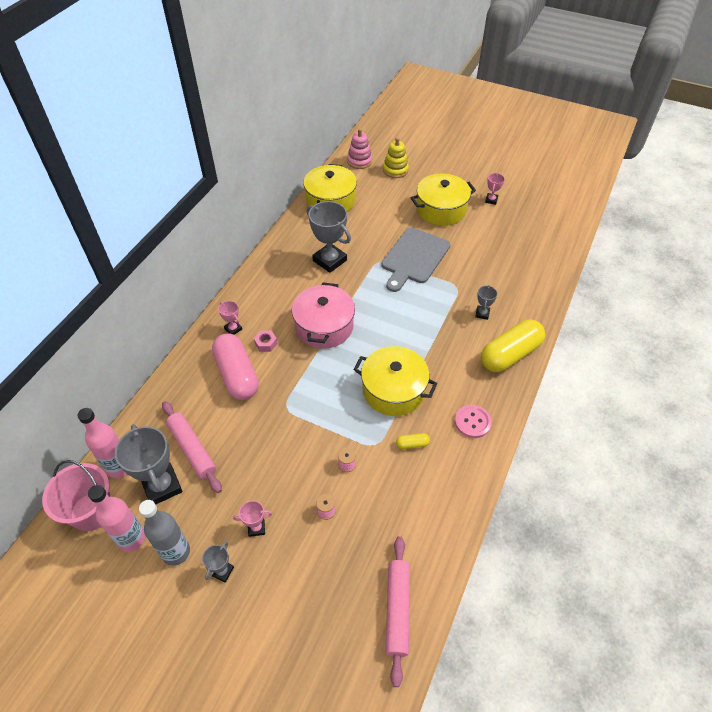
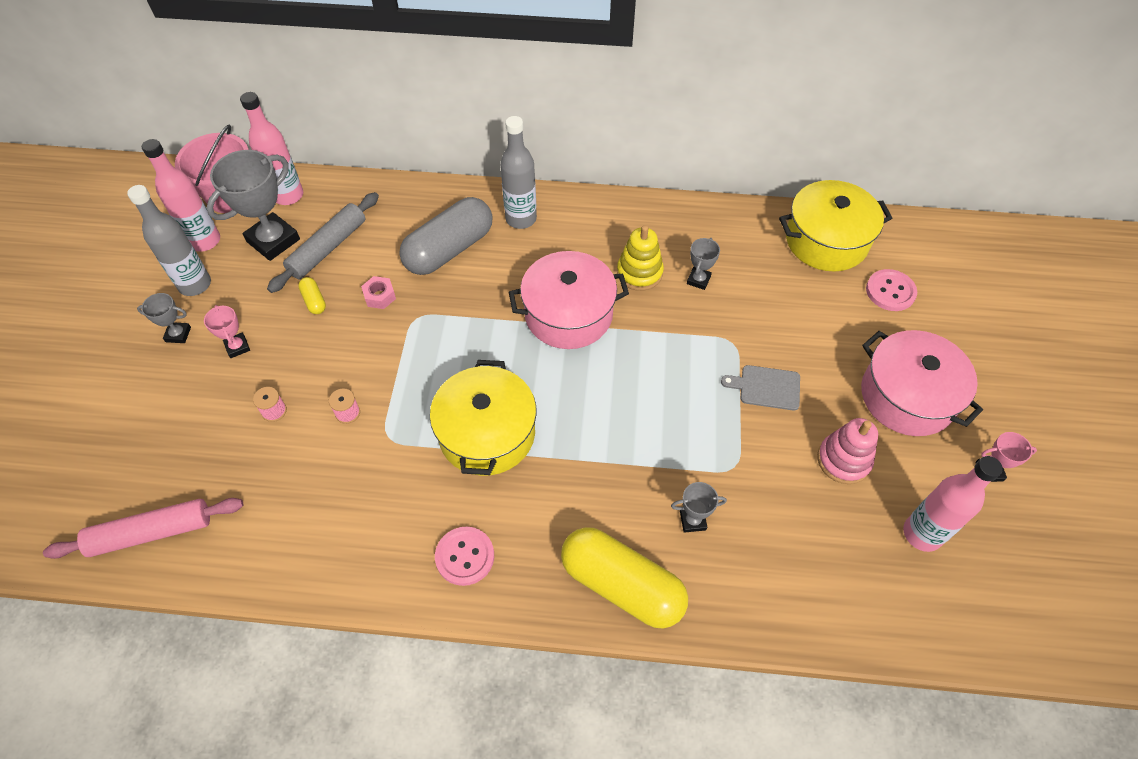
camera: 70 degrees right, 5 degrees up
pink rolling pin [162,401,222,493] -> grey rolling pin [267,192,379,293]
pink capsule [212,334,259,400] -> grey capsule [399,197,493,275]
pink trophy [218,301,242,335] -> grey bottle [500,116,537,229]
pink nut [254,331,278,352] -> pink nut moved to [361,276,396,309]
grey trophy [307,201,351,273] -> grey trophy [687,238,720,290], size x0.49
pink stacking toy [347,128,372,169] -> pink stacking toy moved to [817,418,878,484]
grey cutting board [381,227,450,292] -> grey cutting board [721,365,800,411], size x0.51
yellow stacking toy [383,137,409,178] -> yellow stacking toy moved to [617,225,664,291]
yellow capsule [396,433,430,449] -> yellow capsule moved to [298,277,326,314]
yellow pot [411,173,476,226] -> pink pot [861,330,983,436]
none -> pink button [866,269,917,311]
none -> pink bottle [903,456,1003,552]

